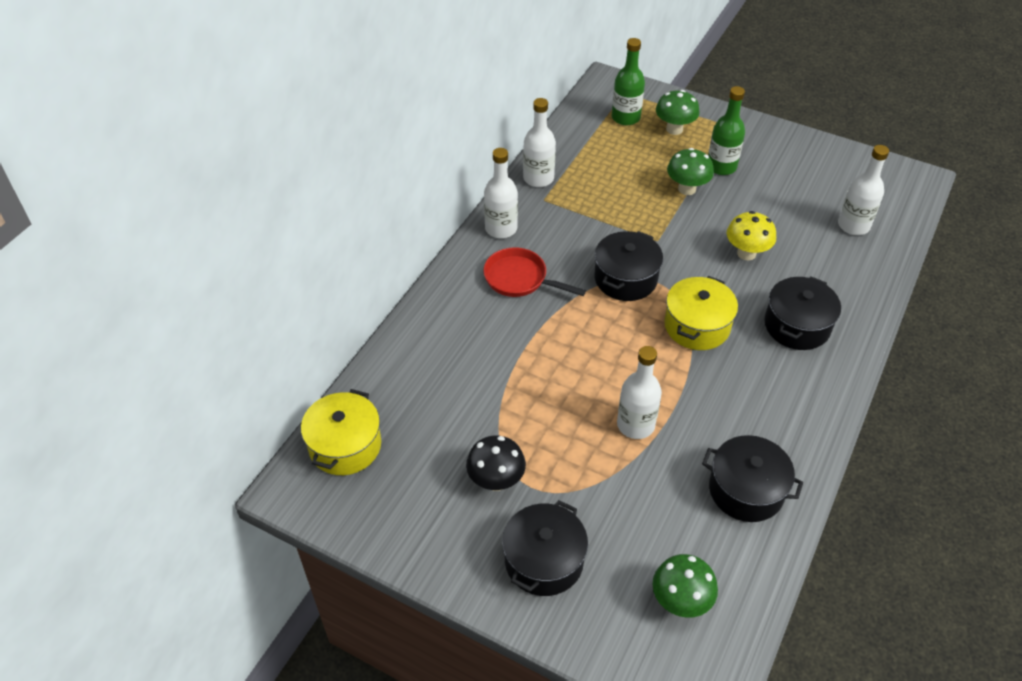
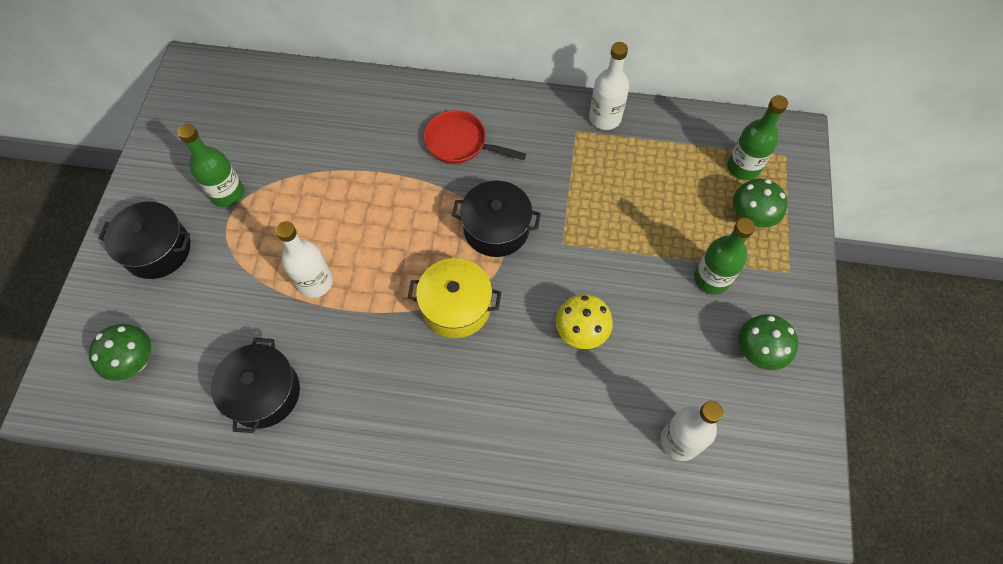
camera: 70 degrees right, 15 degrees up
yellow pot [301,389,381,475] -> none
black mushroom [466,435,526,491] -> green bottle [178,124,244,207]
red pan [483,247,586,297] -> red pan turned 75 degrees counterclockwise [424,110,526,164]
white bottle [484,148,518,238] -> none
green mushroom [667,148,714,195] -> green mushroom moved to [738,314,798,370]
black pot [764,276,841,350] -> none

